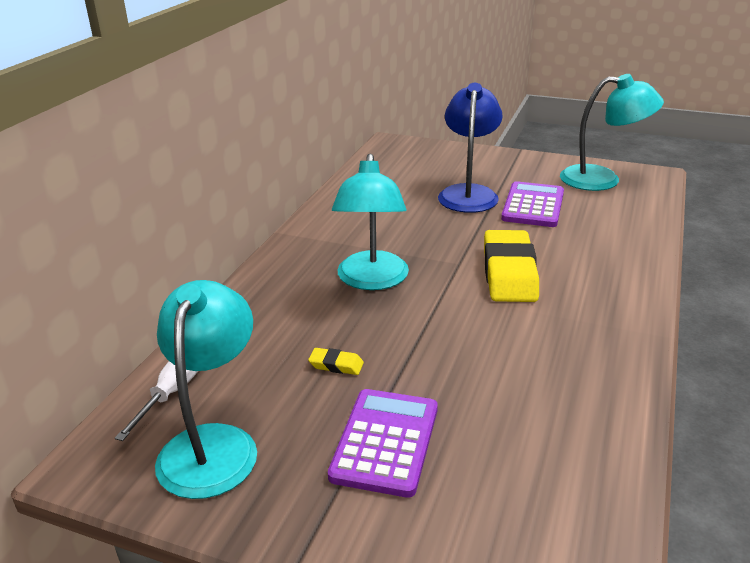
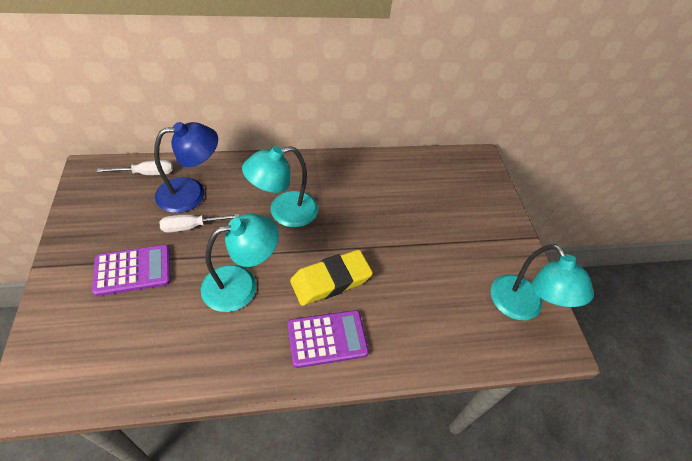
camera: 55 degrees right, 20 degrees up
turquoise lamp [155,280,257,499] -> turquoise lamp moved to [201,214,279,312]
yellow eraser [308,348,364,375] -> white screwdriver [159,214,239,233]
blue lamp [438,83,503,213] -> blue lamp moved to [154,122,218,213]
purple calculator [501,181,564,227] -> purple calculator moved to [288,310,369,368]

